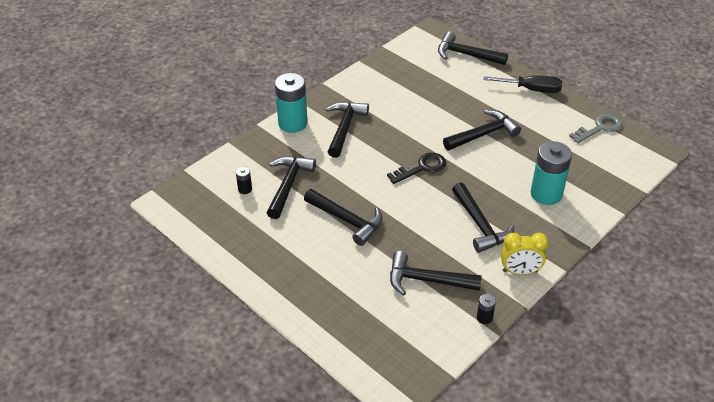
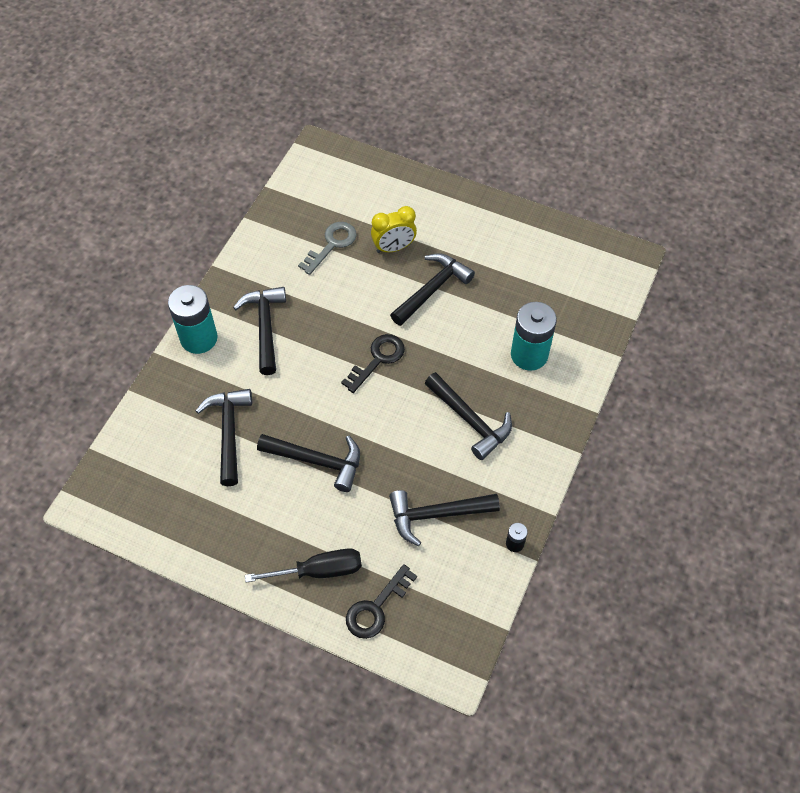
camera: 20 degrees left, 15 degrees up
black battery [236,167,252,194] -> none
black hammer [438,32,508,65] -> none
black screwdriver [484,75,562,93] -> black screwdriver moved to [245,548,362,582]
yellow clock [501,233,549,275] -> yellow clock moved to [371,206,417,253]
grey key [569,113,622,143] -> grey key moved to [298,222,357,275]
none -> black key [346,564,417,639]

